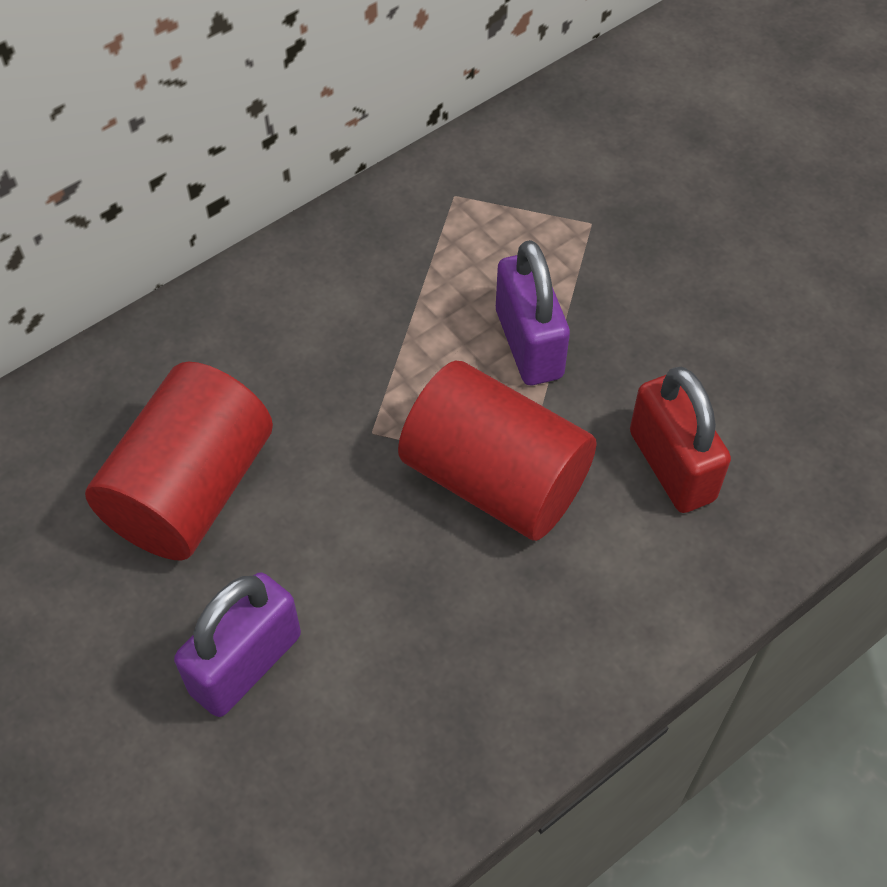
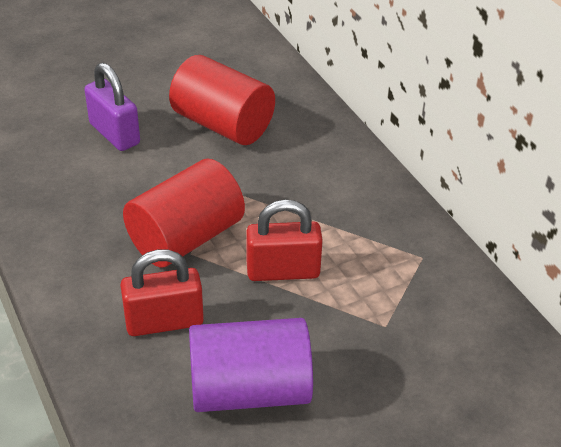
camera: 100 degrees right, 15 degrees down
purple padlock [496,240,570,385] -> red padlock [246,199,323,281]
none -> purple cylinder [189,318,313,412]

